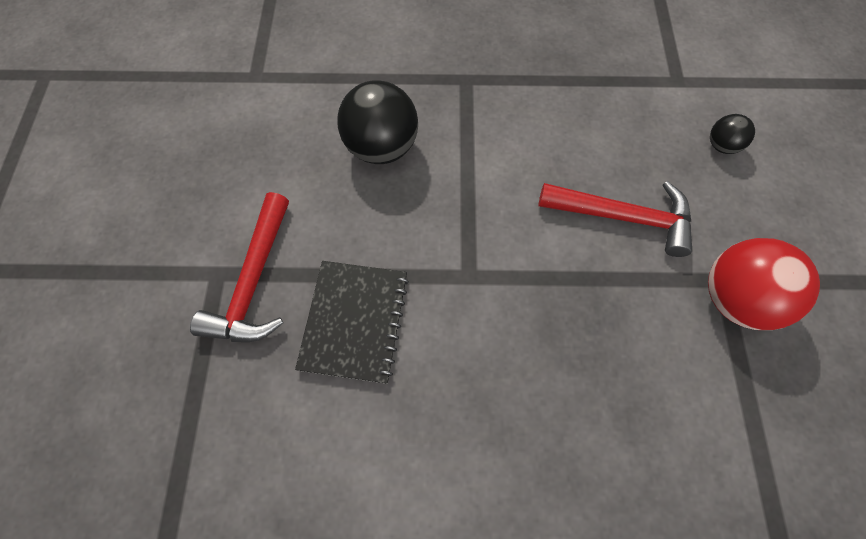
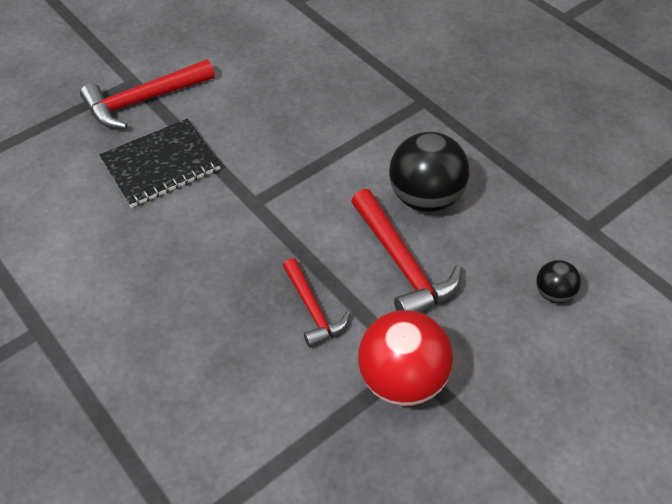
camera: 50 degrees right, 15 degrees down
black ball [337,80,418,164] -> black ball moved to [389,132,470,212]
none -> red hammer [283,258,350,348]

